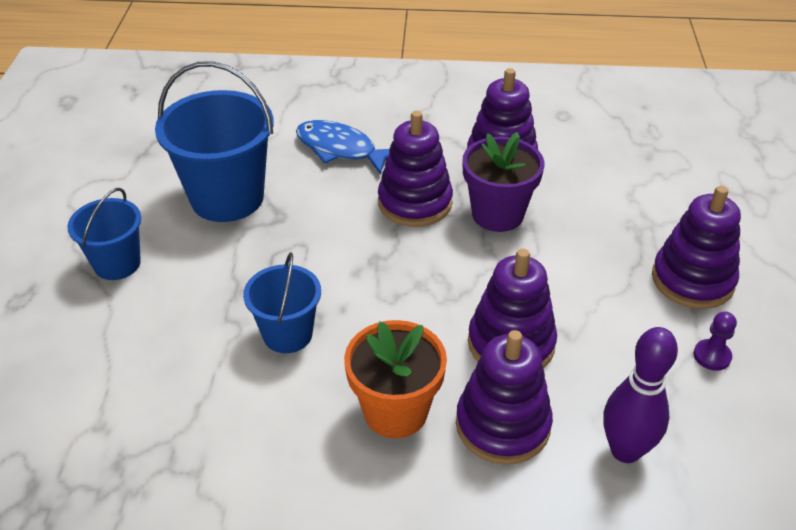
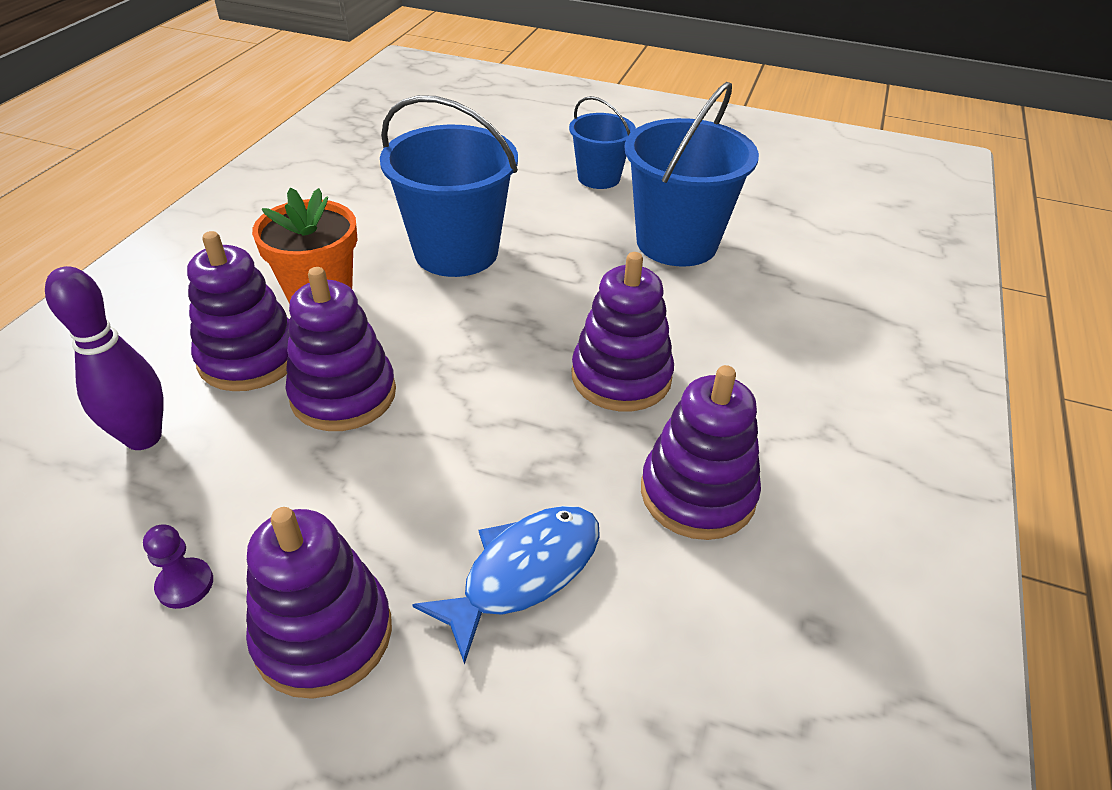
camera: 105 degrees right, 0 degrees up
blue bucket [243,252,321,353] -> blue bucket [380,95,518,277], size x1.72
blue fish [296,120,389,175] -> blue fish moved to [412,506,600,665]
purple flower pot [462,132,544,232] -> none

